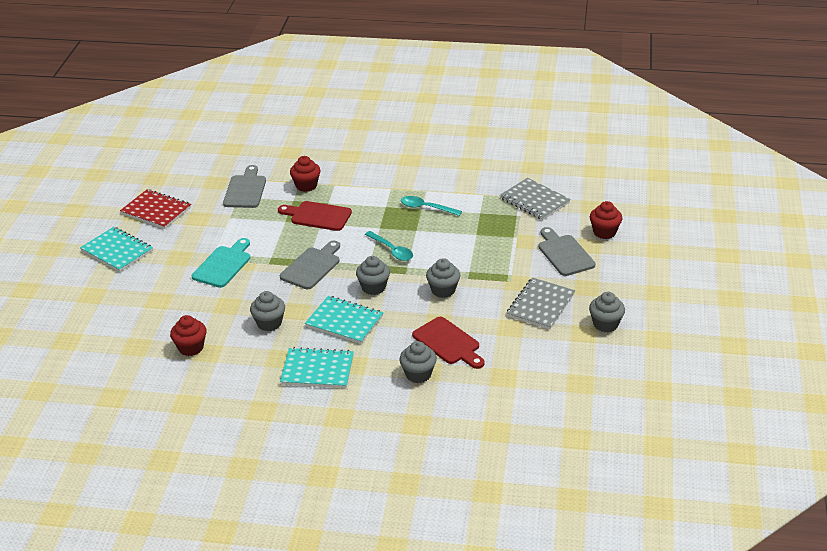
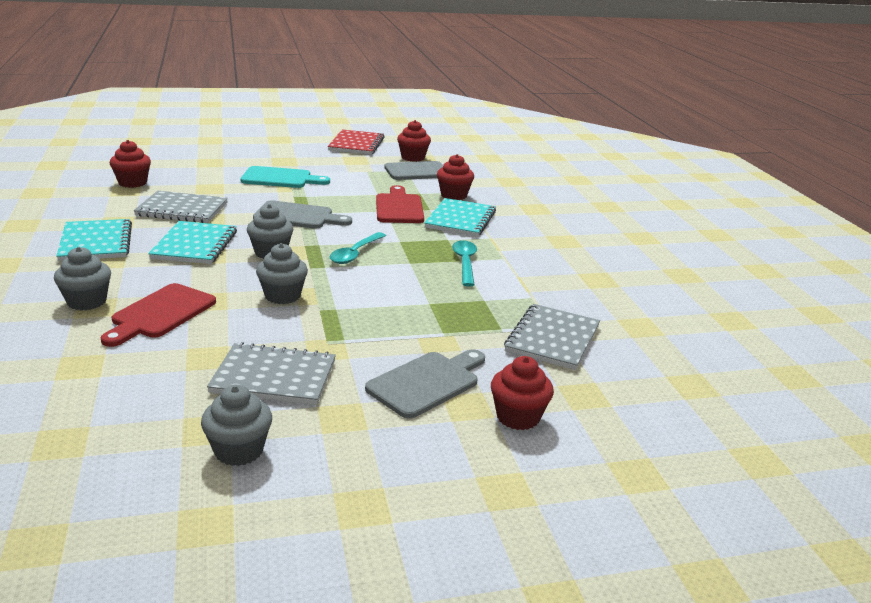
camera: 65 degrees right, 10 degrees down
turquoise notebook [80,227,153,272] -> turquoise notebook moved to [424,198,496,237]
grey cupcake [250,291,285,331] -> grey notebook [134,191,228,223]
none -> red cupcake [397,120,431,162]

